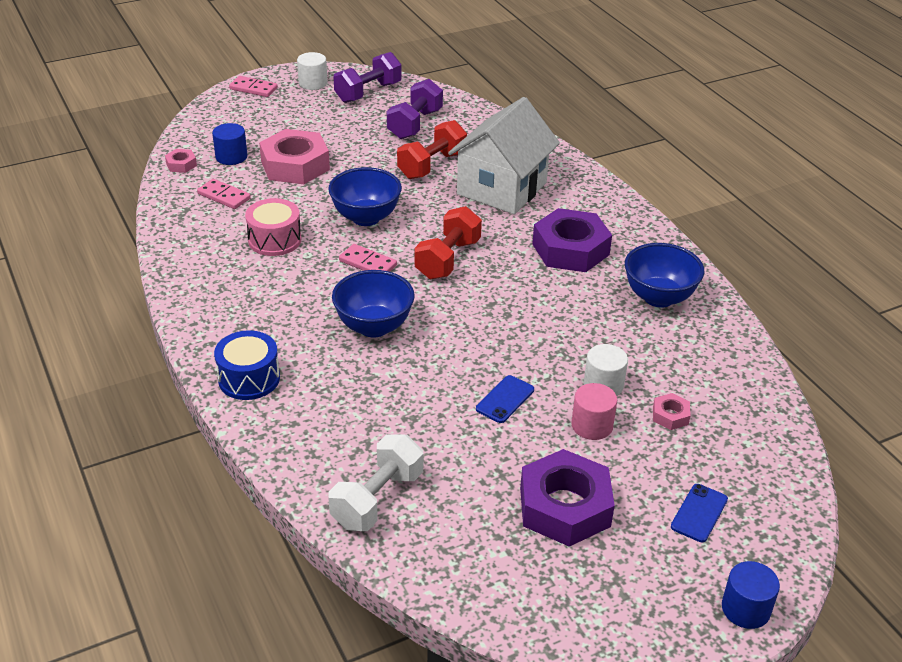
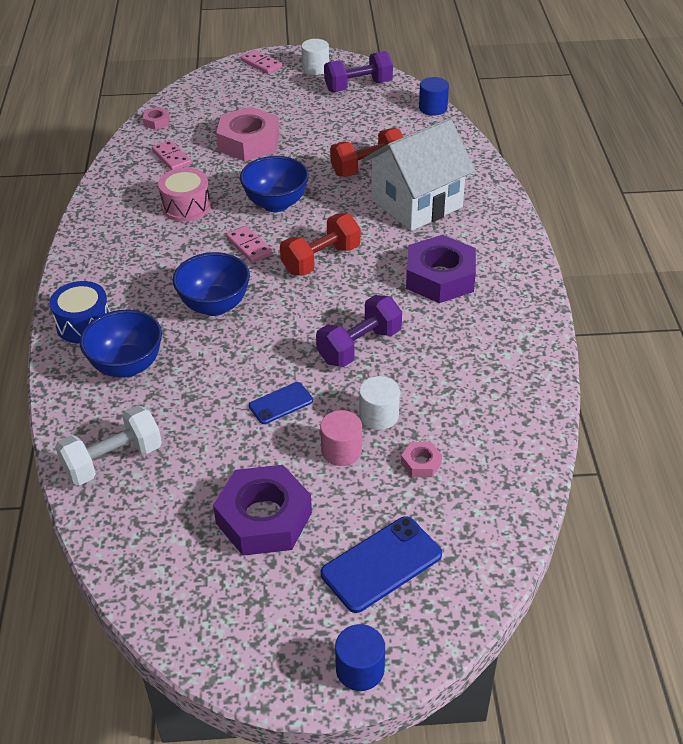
camera: 25 degrees right, 5 degrees up
blue cylinder [212,123,247,165] -> blue cylinder moved to [419,77,449,116]
purple dumbbell [387,79,443,139] -> purple dumbbell moved to [316,295,402,367]
blue bowl [625,243,704,308] -> blue bowl moved to [80,310,162,378]
blue phone [671,484,728,542] -> blue phone [321,517,442,613], size x1.67

